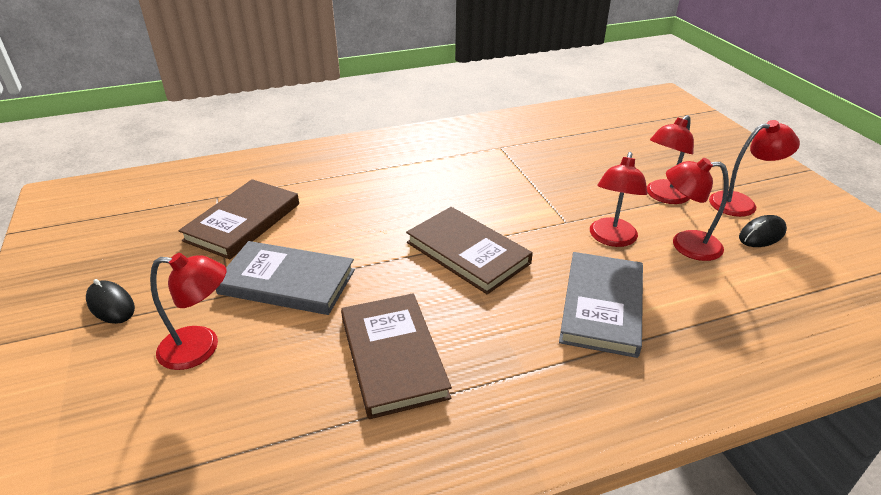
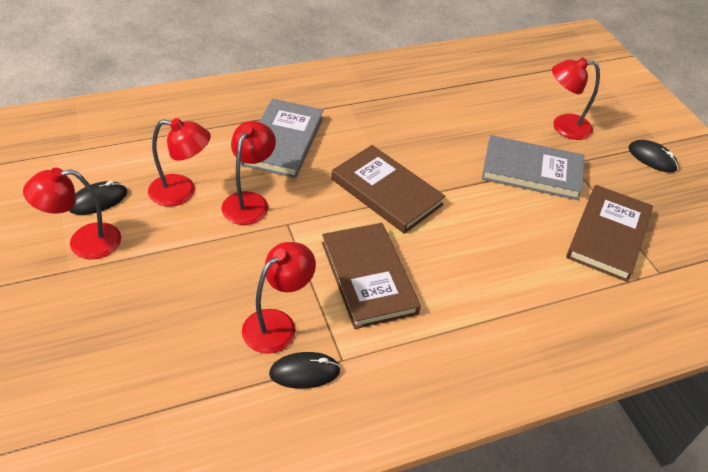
camera: 175 degrees right, 10 degrees up
brown book [341,293,452,419] -> brown book moved to [322,223,421,329]
red lamp [647,115,694,204] -> red lamp moved to [242,242,316,354]
none -> black mouse [269,352,341,389]

